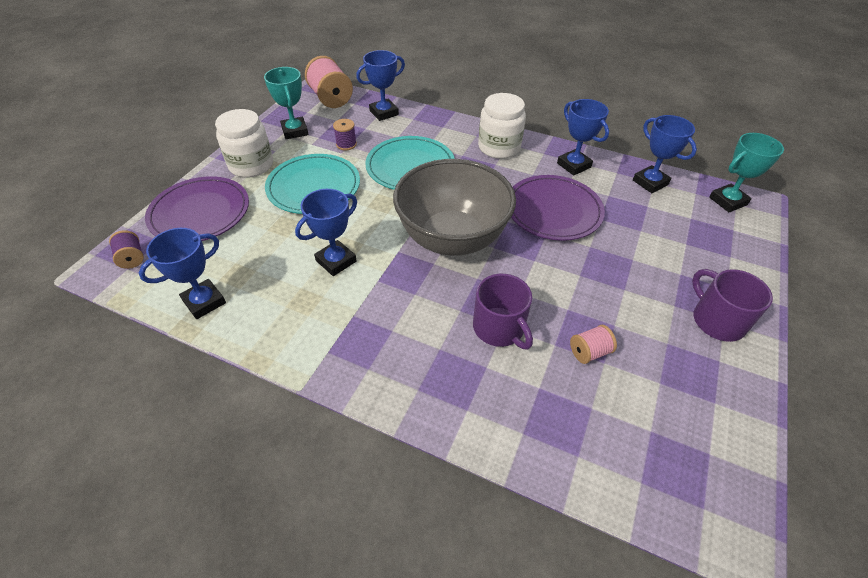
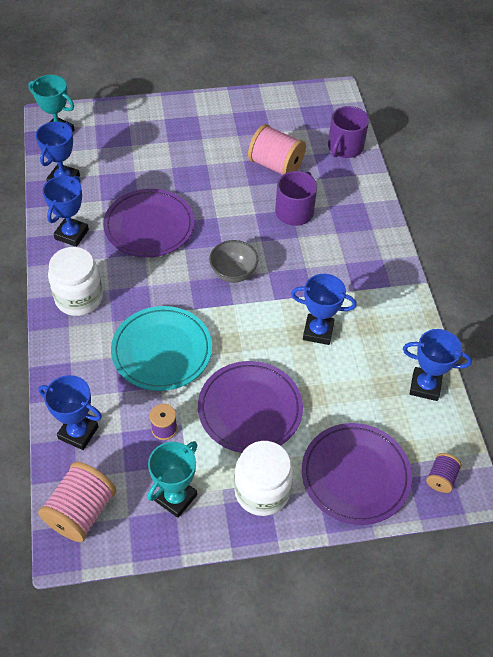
camera: 125 degrees left, 5 degrees up
turquoise plate [265,154,360,214] -> purple plate [198,361,303,453]
grey bowl [393,159,516,256] -> grey bowl [209,240,258,283], size x0.46
pink spool [570,325,617,364] -> pink spool [248,124,306,175], size x1.90
purple mug [692,269,773,342] -> purple mug moved to [328,106,369,158]

